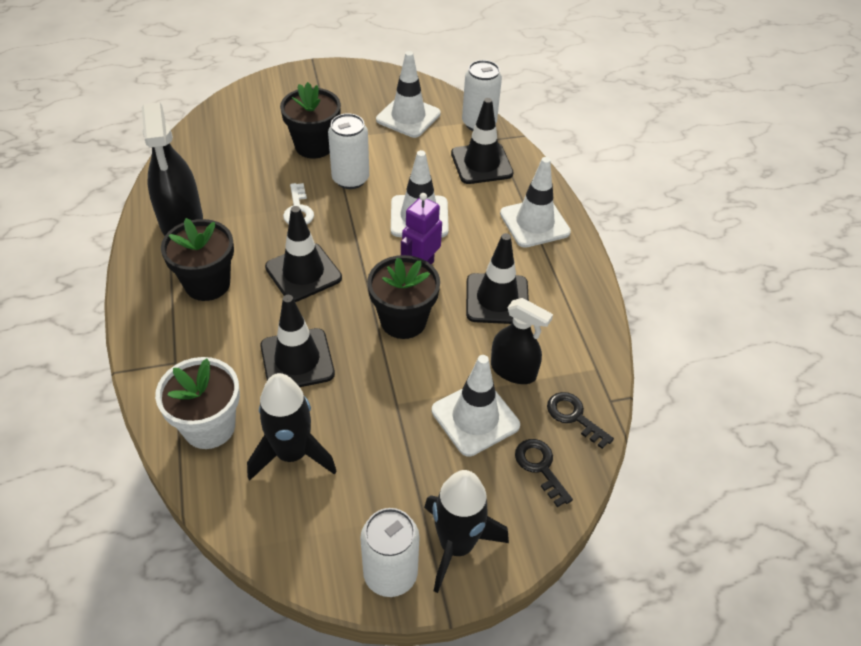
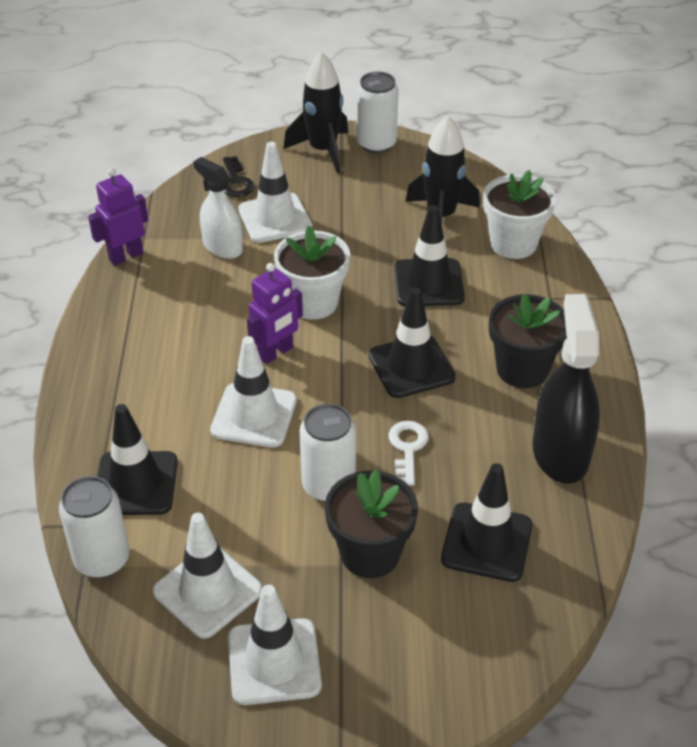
camera: 165 degrees left, 5 degrees down
black flower pot [367,255,440,339] -> white flower pot [274,226,350,320]
black traffic cone [466,233,529,324] -> black traffic cone moved to [441,463,532,582]
black spray bottle [491,298,553,384] -> white spray bottle [193,157,243,259]
white traffic cone [500,157,571,248] -> white traffic cone moved to [228,585,322,705]
black key [547,392,614,449] -> none
none -> purple robot [88,168,148,266]

